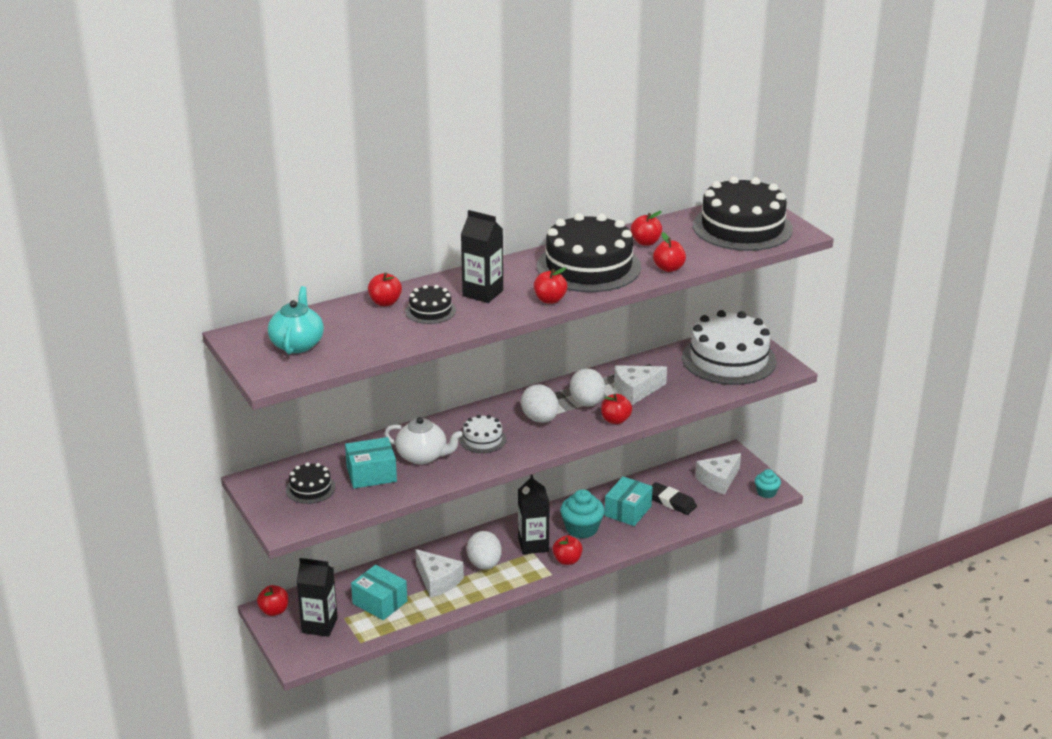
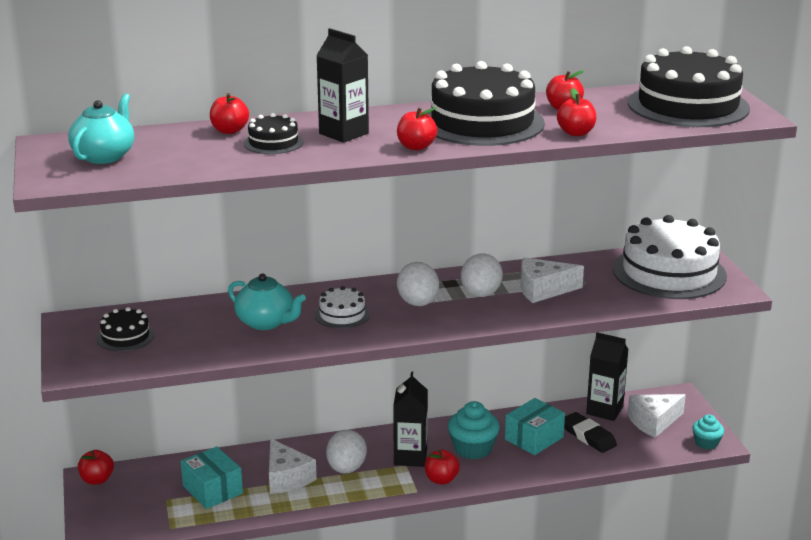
camera: 15 degrees right, 5 degrees down
black carton [296,558,338,637] -> black carton moved to [586,332,629,421]
turquoise box [345,437,397,489] -> none
white teapot [384,417,463,464] -> turquoise teapot [228,274,306,330]
red apple [601,394,632,424] -> none

